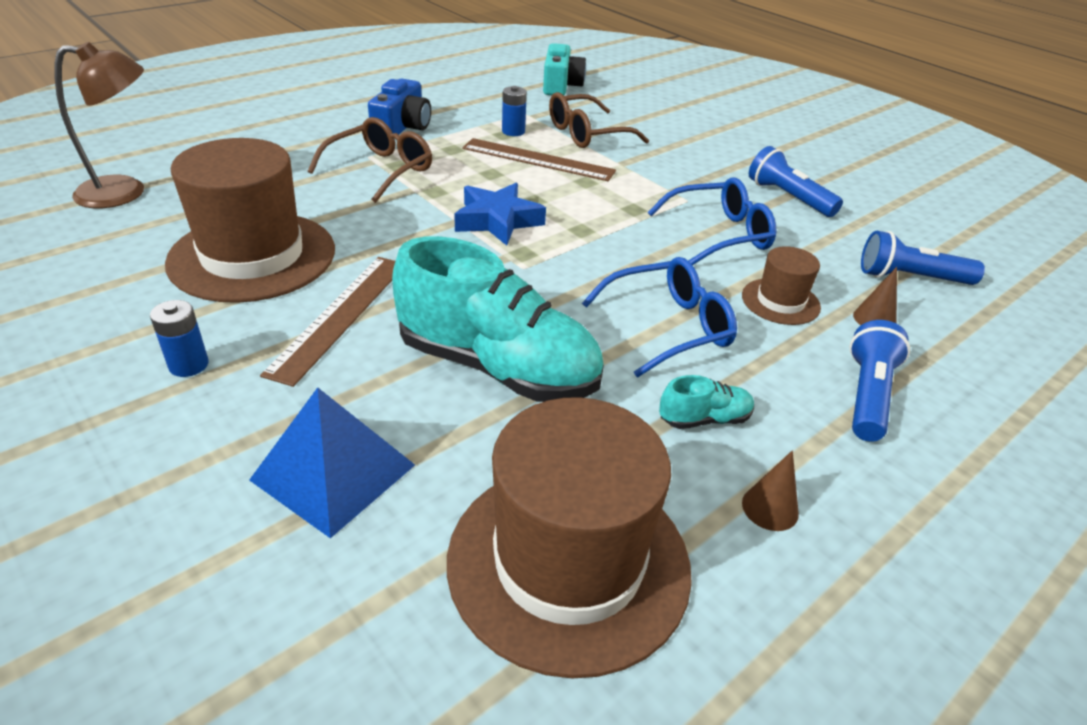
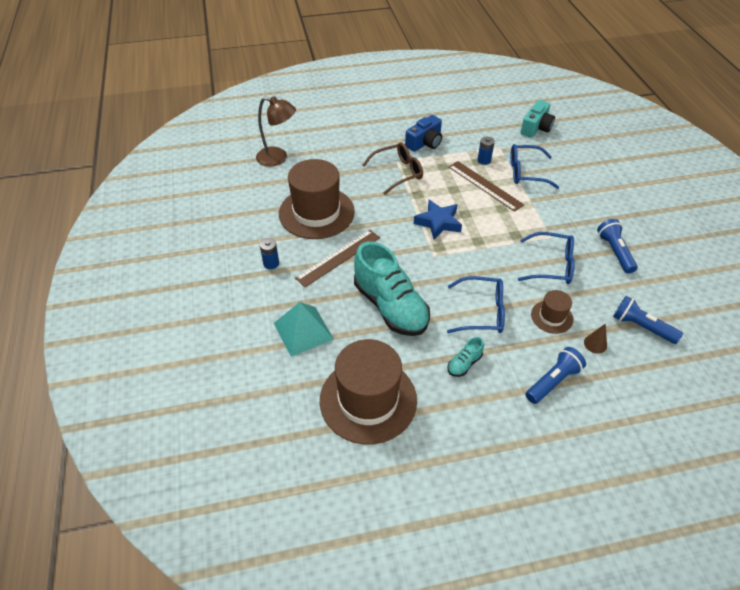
camera: 30 degrees right, 10 degrees up
blue pyramid [249,387,415,538] -> turquoise pyramid [274,302,334,357]
brown glasses [549,92,649,148] -> blue glasses [510,144,559,189]
turquoise shoe [659,375,754,429] -> turquoise shoe turned 120 degrees clockwise [447,337,484,377]
brown cone [742,450,799,531] -> none

